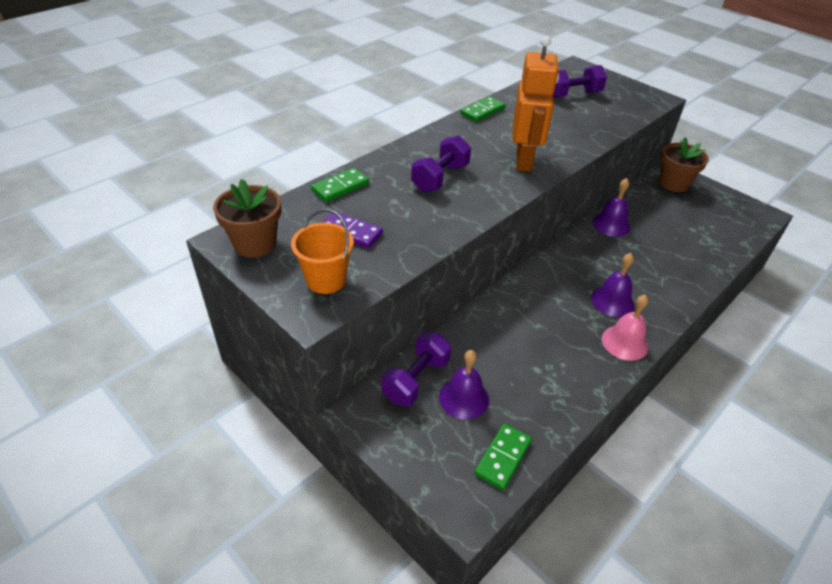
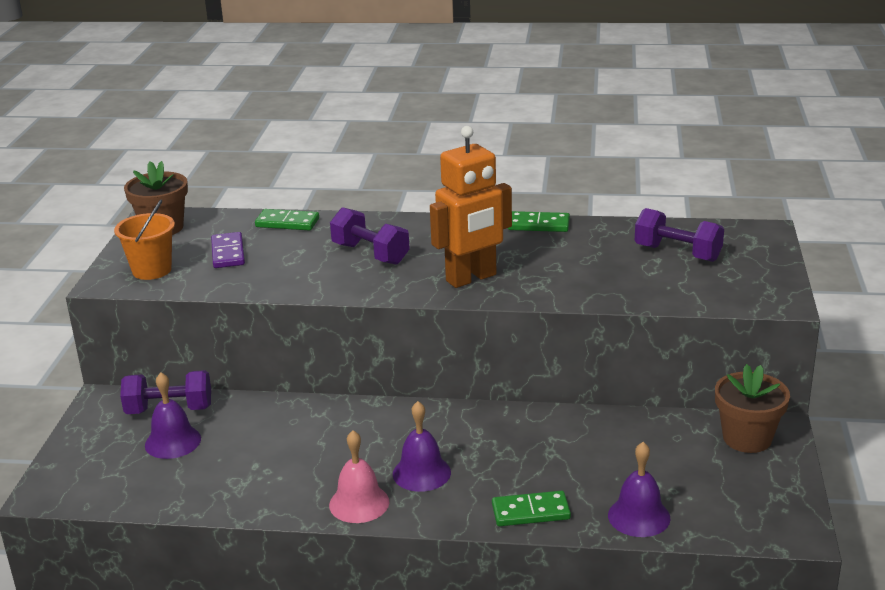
camera: 55 degrees right, 15 degrees down
purple dumbbell [411,135,471,192] -> purple dumbbell turned 45 degrees clockwise [330,207,410,265]
green domino [474,423,532,490] -> green domino moved to [492,491,571,526]
purple bell [592,178,630,237] -> purple bell moved to [608,442,671,537]

